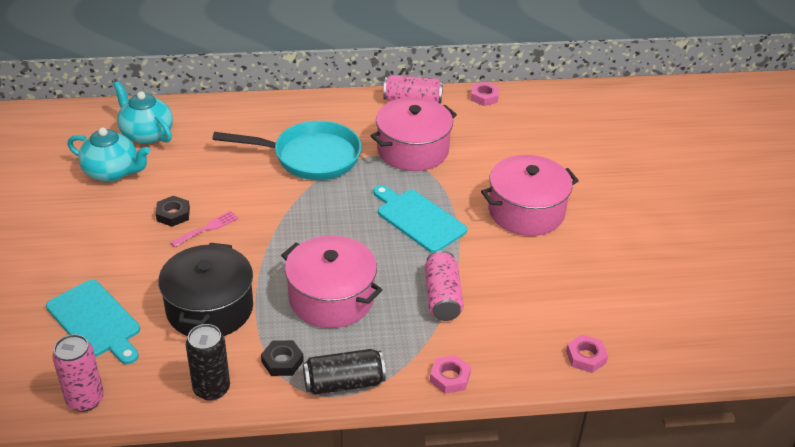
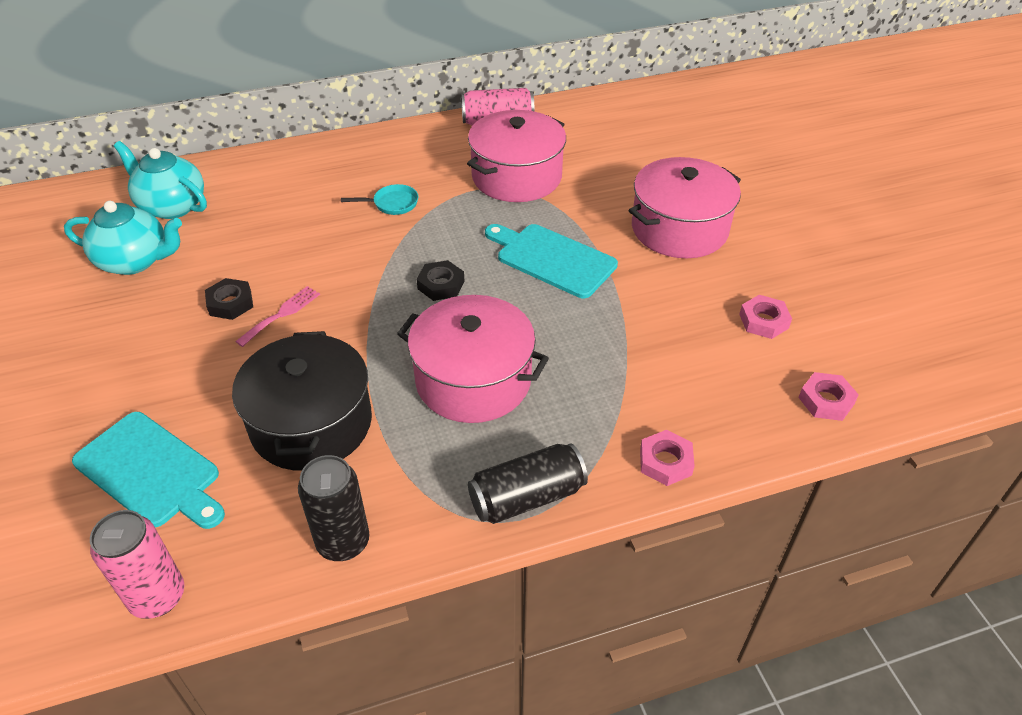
camera: 10 degrees left, 5 degrees up
turquoise pan [213,121,361,180] -> turquoise pan [341,184,418,215], size x0.41
black nut [261,340,304,376] -> black nut moved to [417,260,464,301]
pink can [425,250,464,321] -> none
pink nut [471,82,499,106] -> pink nut moved to [739,295,792,339]

